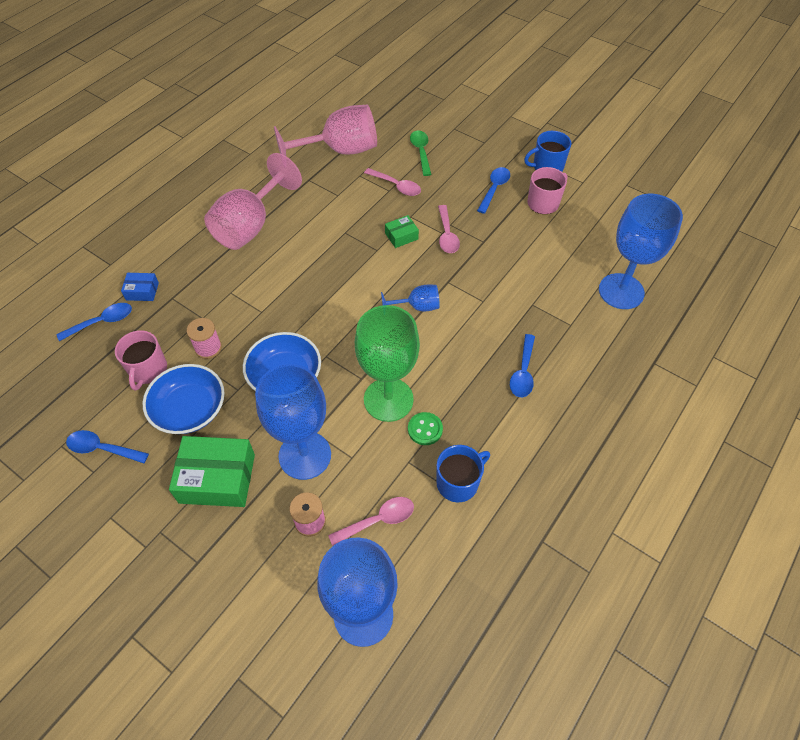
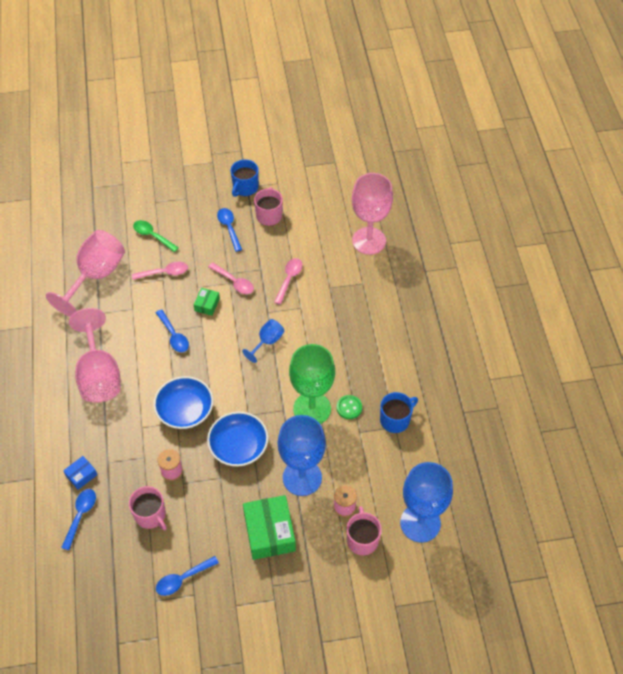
camera: 45 degrees left, 0 degrees up
blue bowl [142,364,225,434] -> blue bowl moved to [154,376,213,429]
green box [169,436,255,507] -> green box turned 60 degrees counterclockwise [243,495,296,560]
pink spoon [328,497,414,546] -> pink spoon moved to [274,258,303,305]
blue mug [436,445,490,502] -> blue mug turned 45 degrees clockwise [380,392,418,433]
blue spoon [510,334,535,397] -> blue spoon moved to [156,309,189,352]
blue goblet [599,194,683,309] -> pink goblet [352,173,393,255]
none -> pink mug [347,506,382,555]

